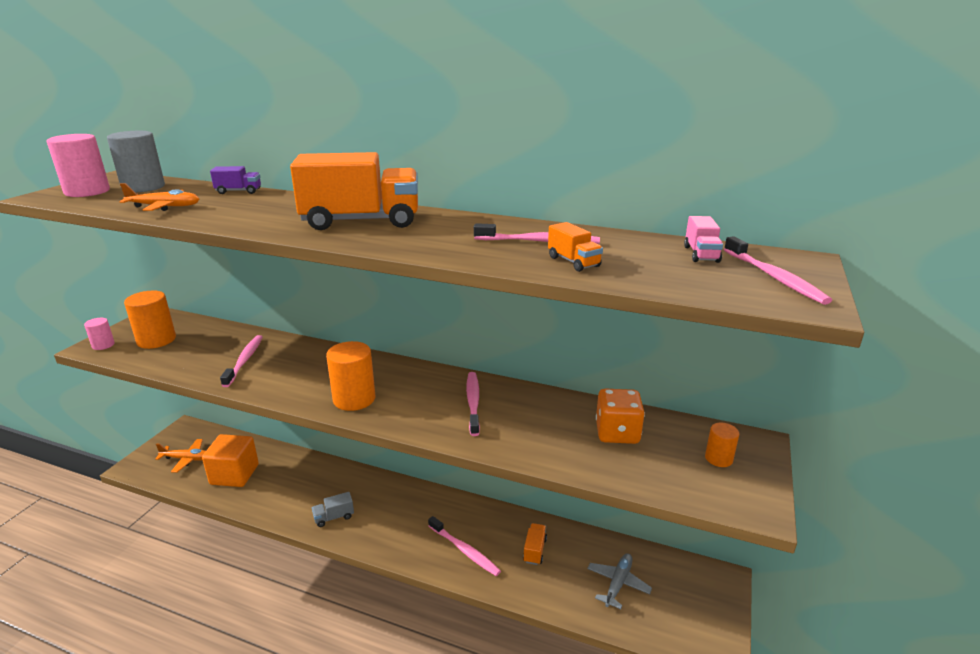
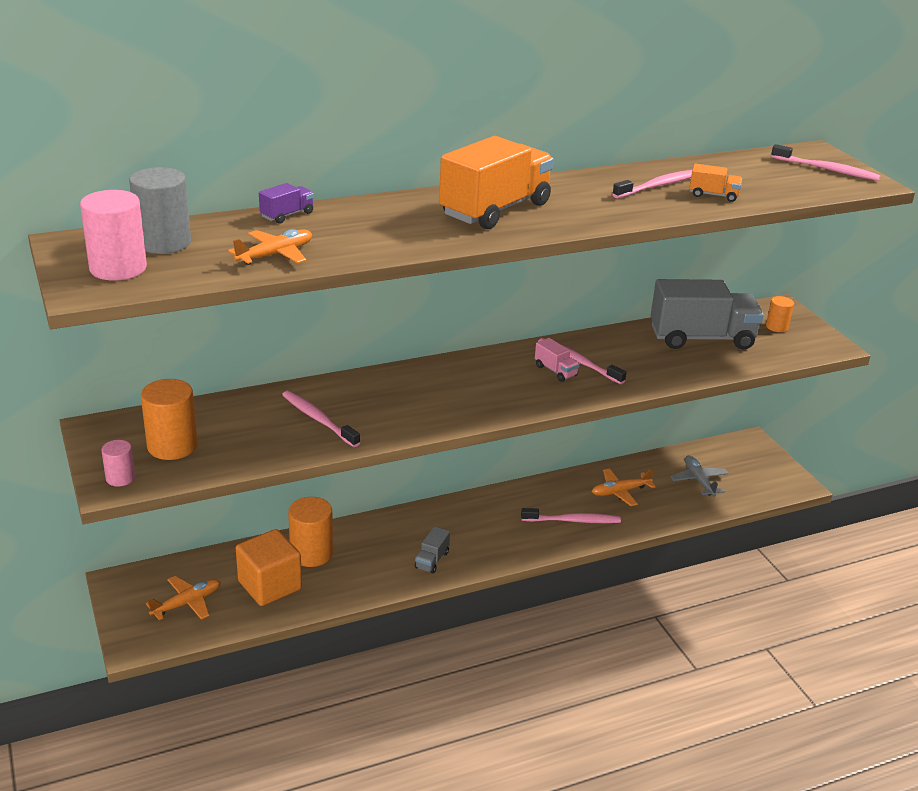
camera: 45 degrees left, 5 degrees up
orange cylinder [326,341,375,411] -> orange cylinder moved to [288,497,333,567]
orange truck [523,523,547,565] -> orange plane [592,468,656,506]
orange dice [596,389,645,444] -> grey truck [650,279,764,349]
pink truck [684,216,723,263] -> pink truck moved to [535,338,580,382]

